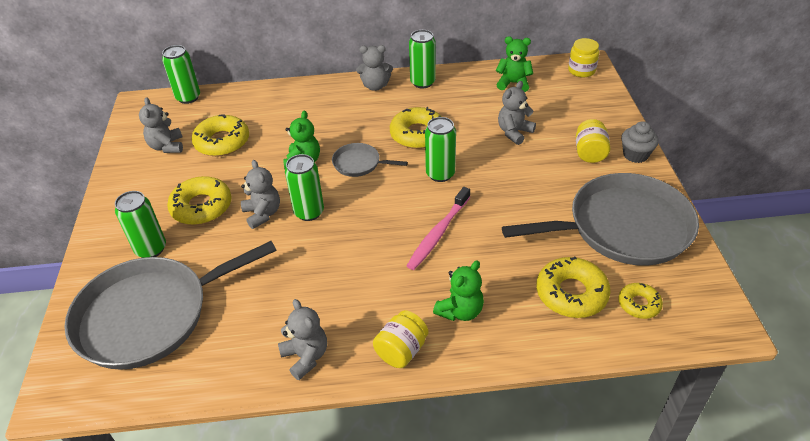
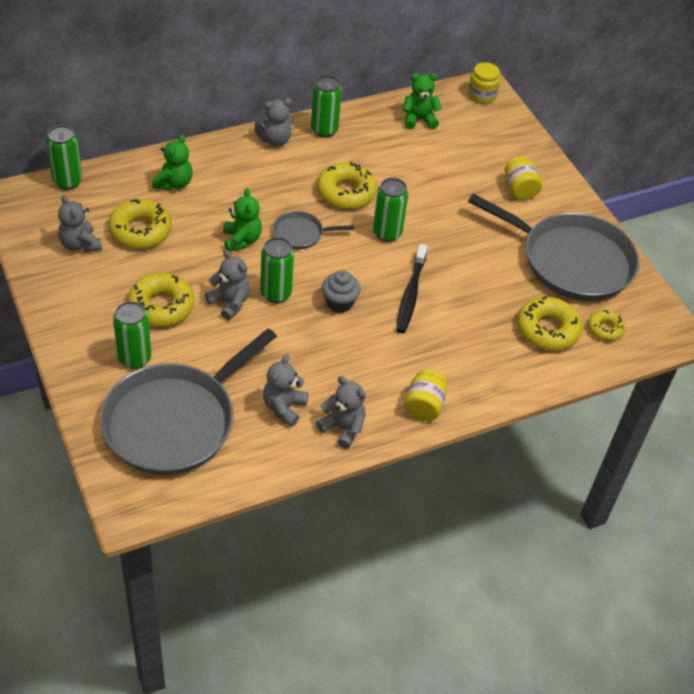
camera: 25 degrees left, 5 degrees up
pink toothbrush [407,187,470,270] -> black toothbrush [396,244,427,333]
green teddy bear [433,260,484,321] -> green teddy bear moved to [152,134,192,191]
grey teddy bear [498,81,536,145] -> grey teddy bear moved to [263,354,309,427]
grey pan [502,173,699,266] -> grey pan turned 60 degrees clockwise [468,193,640,301]
grey cupcake [621,121,659,163] -> grey cupcake moved to [322,270,361,313]

